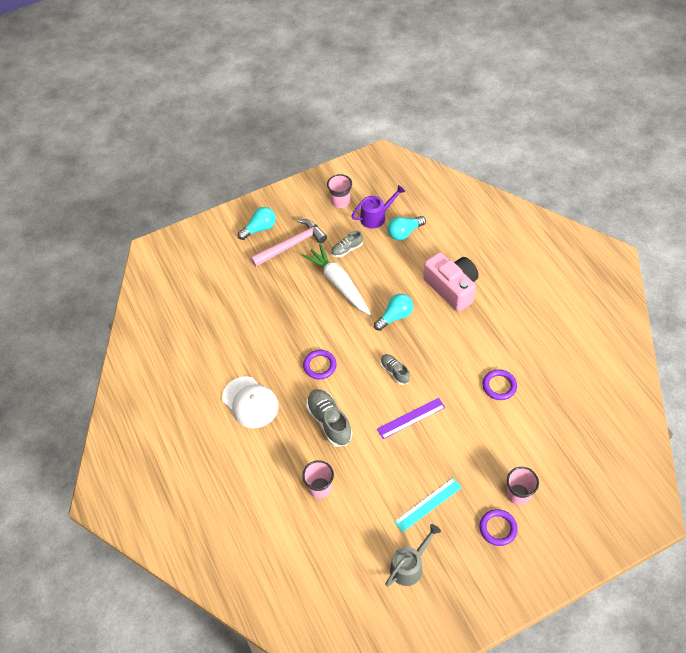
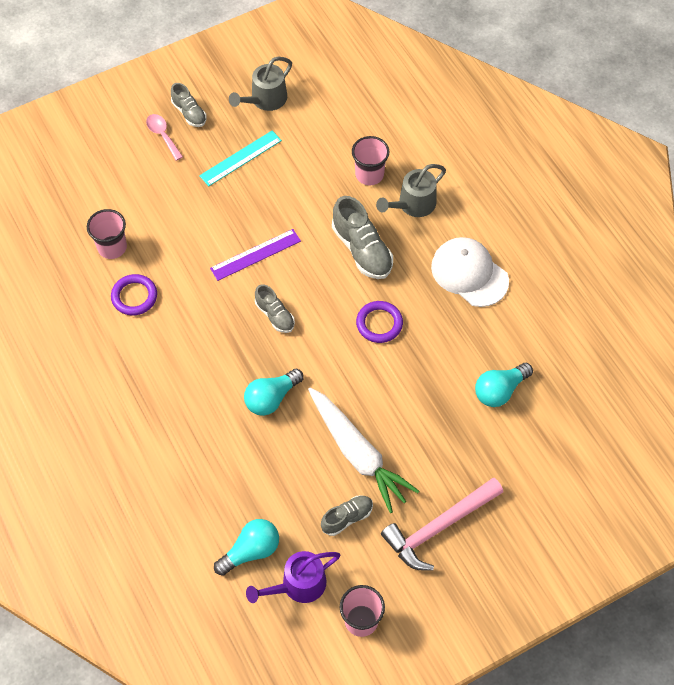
camera: 175 degrees right, 5 degrees up
turquoise light bulb [238,207,276,240] -> turquoise light bulb moved to [475,363,533,407]
pink camera [423,252,479,312] -> none
purple ring [479,509,518,546] -> pink spoon [146,114,183,161]
pink cup [507,467,539,505] -> pink cup moved to [87,209,127,259]
none -> grey shoe [171,83,207,127]
none -> grey watering can [376,164,446,217]

